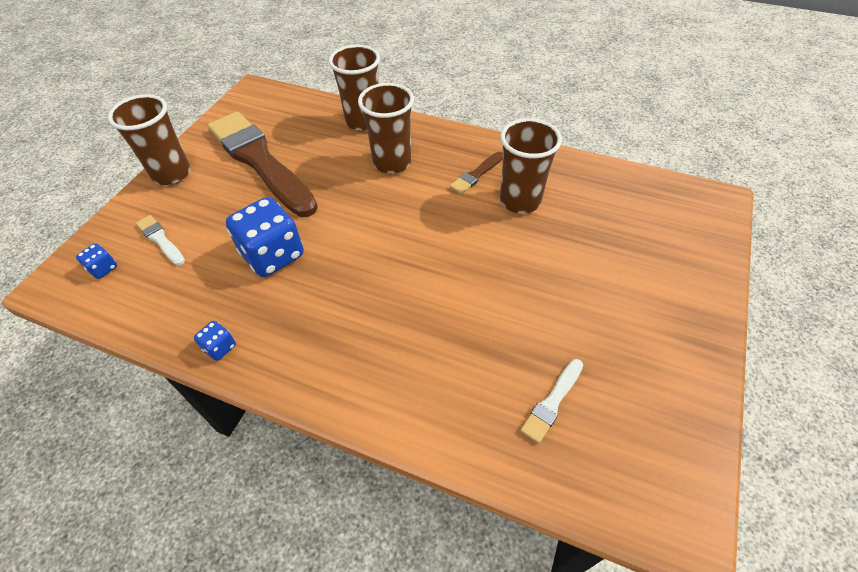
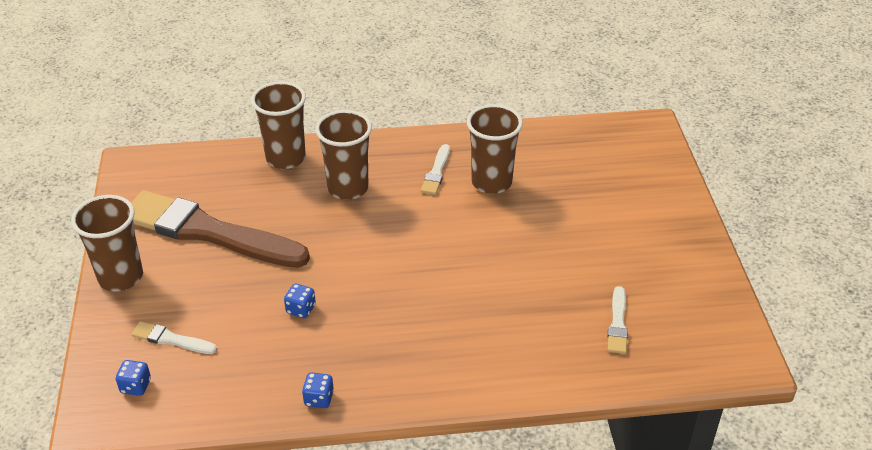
camera: 30 degrees left, 10 degrees down
blue dice [226,197,304,277] -> blue dice [284,283,316,318], size x0.45
brown brush [450,152,503,194] -> white brush [421,144,450,195]

